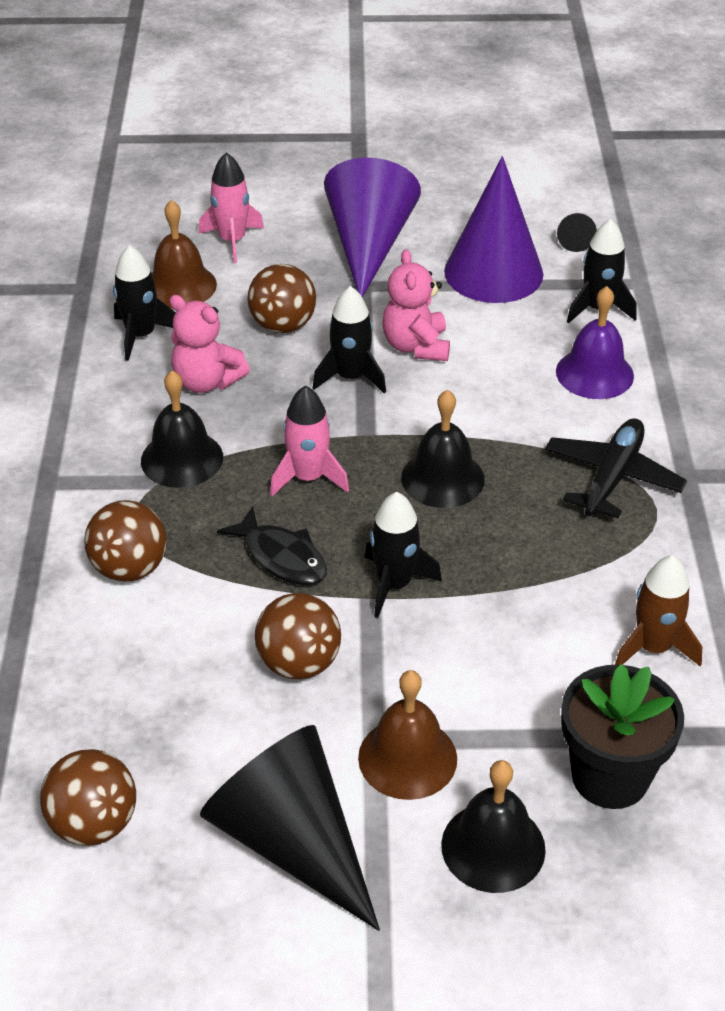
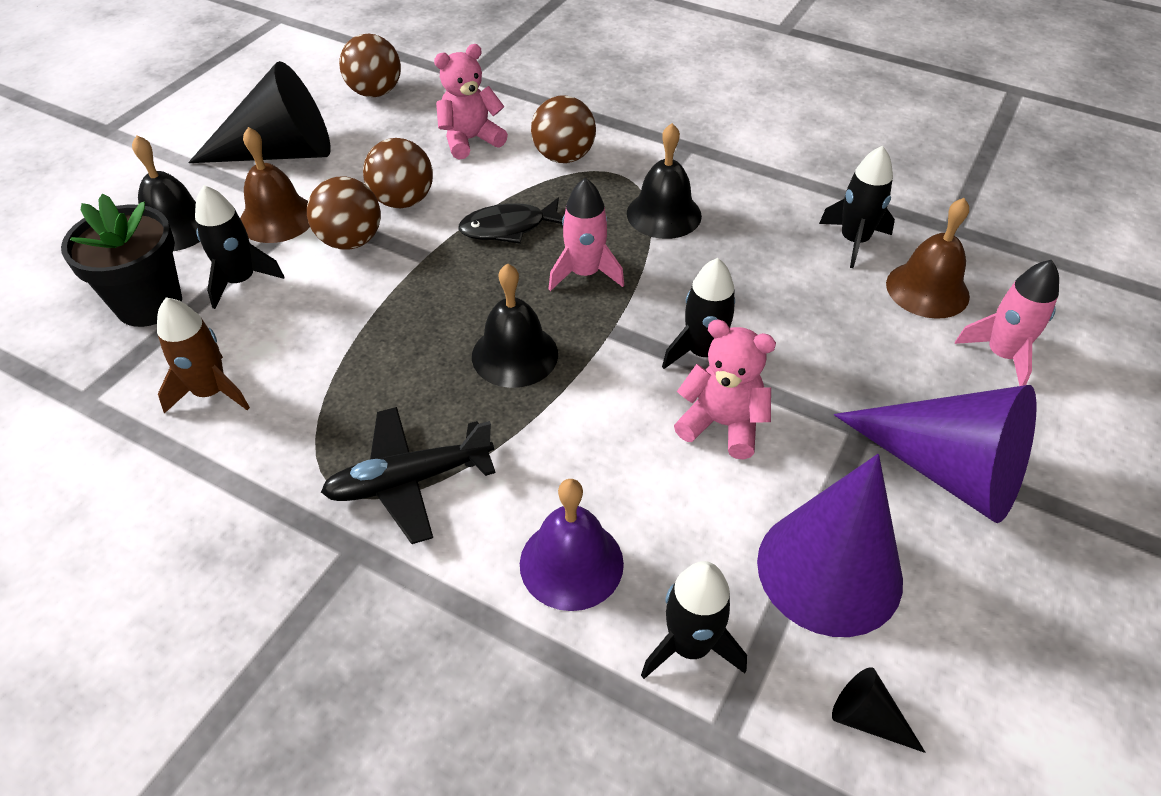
camera: 120 degrees right, 5 degrees up
pink teddy bear [169,295,250,393] -> pink teddy bear moved to [434,44,508,160]
brown ball [248,264,316,333] -> brown ball moved to [307,177,381,250]
black rocket [365,492,442,618] -> black rocket moved to [195,185,284,309]
black plane [545,418,687,519] -> black plane turned 105 degrees clockwise [321,407,496,544]

